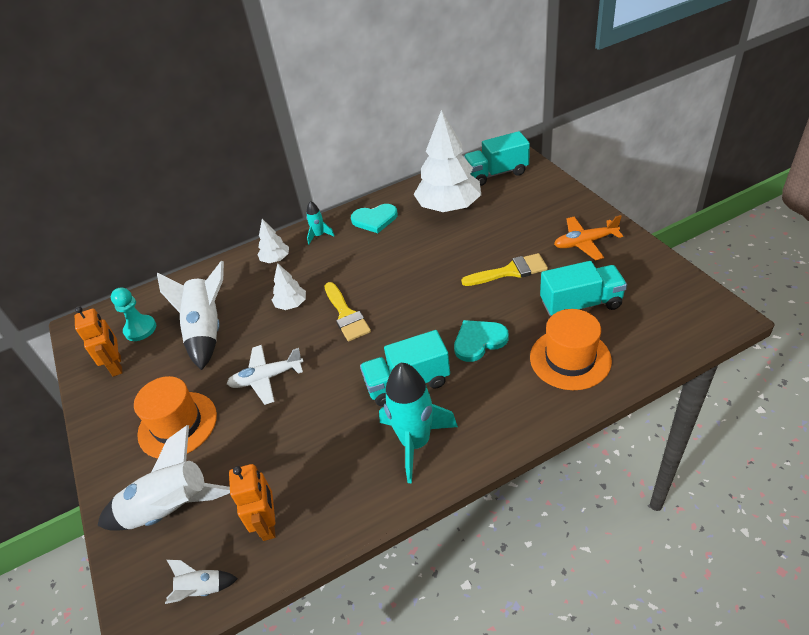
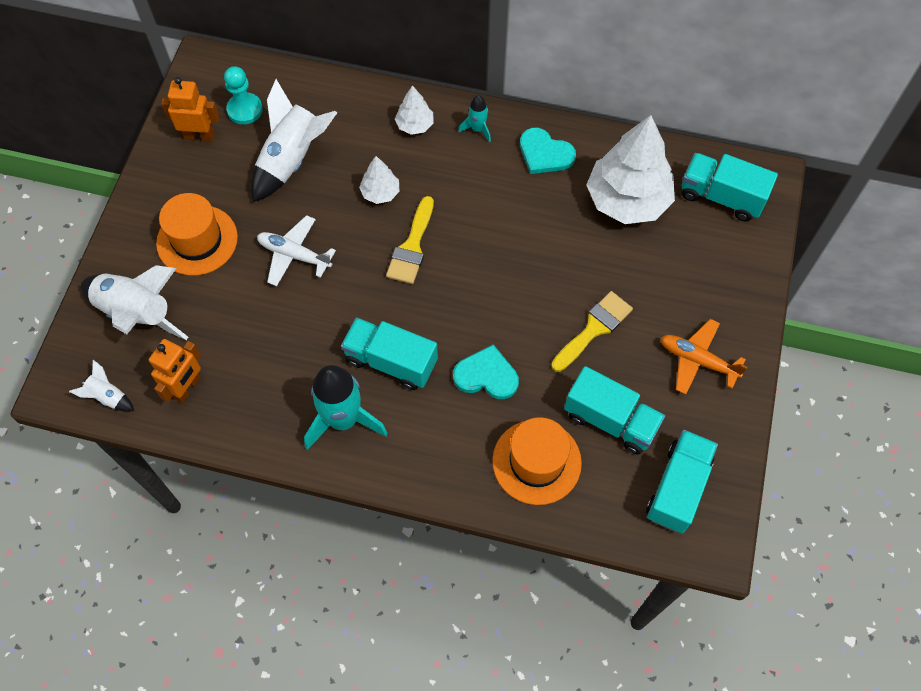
camera: 35 degrees right, 20 degrees up
orange robot [75,306,123,377] -> orange robot turned 105 degrees counterclockwise [161,77,220,142]
yellow brush [461,253,548,286] -> yellow brush turned 75 degrees counterclockwise [551,291,633,372]
none -> turquoise truck [646,430,718,534]

